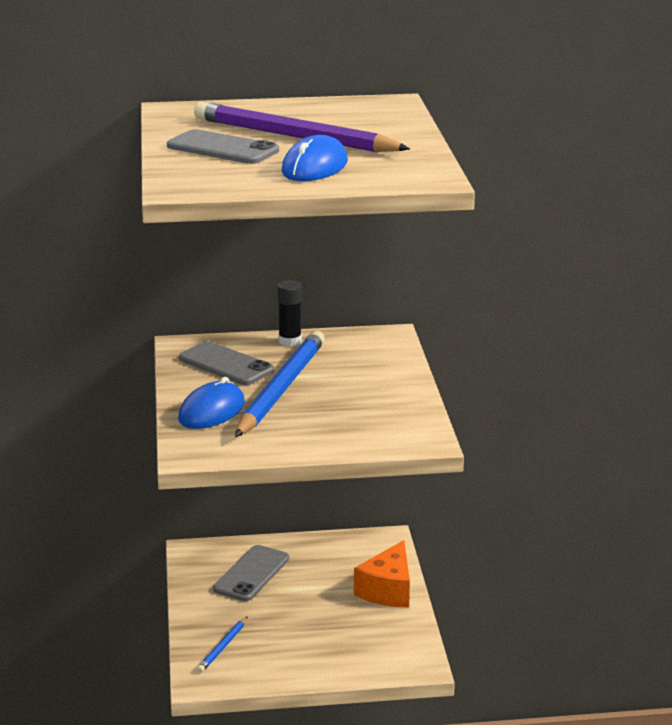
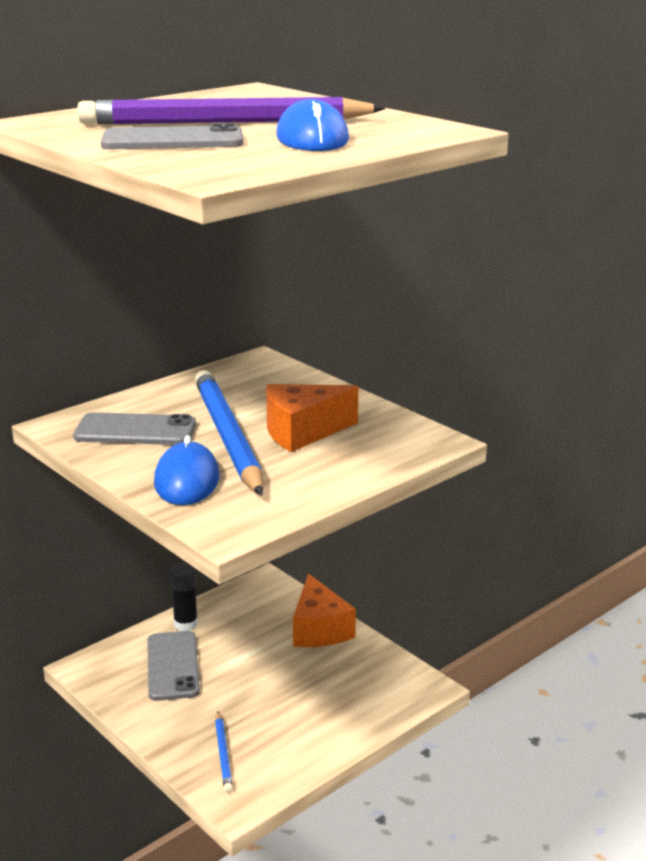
camera: 35 degrees left, 0 degrees up
black glue stick [277,280,302,346] -> black glue stick moved to [170,563,198,631]
none -> orange cheese [266,384,358,452]

